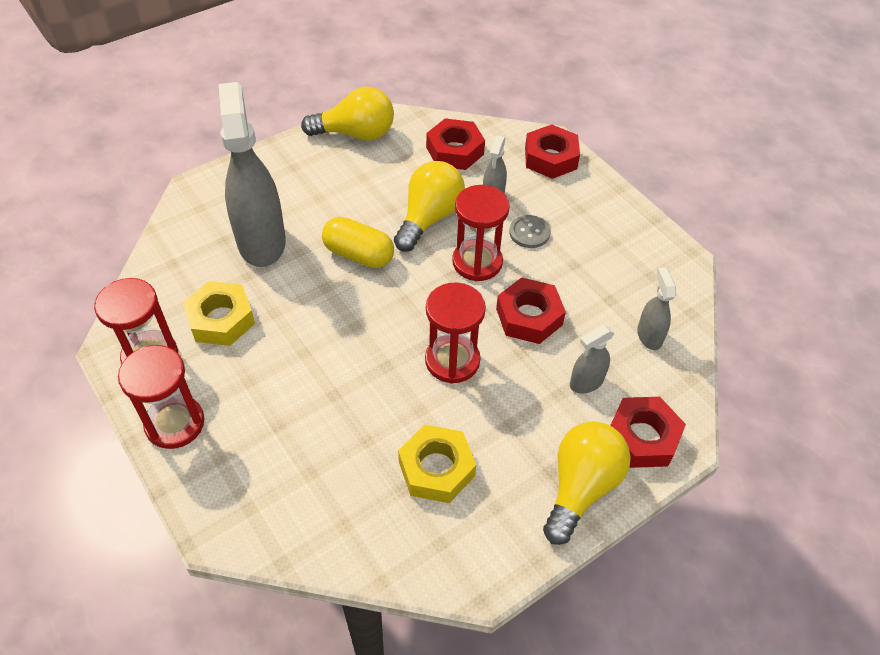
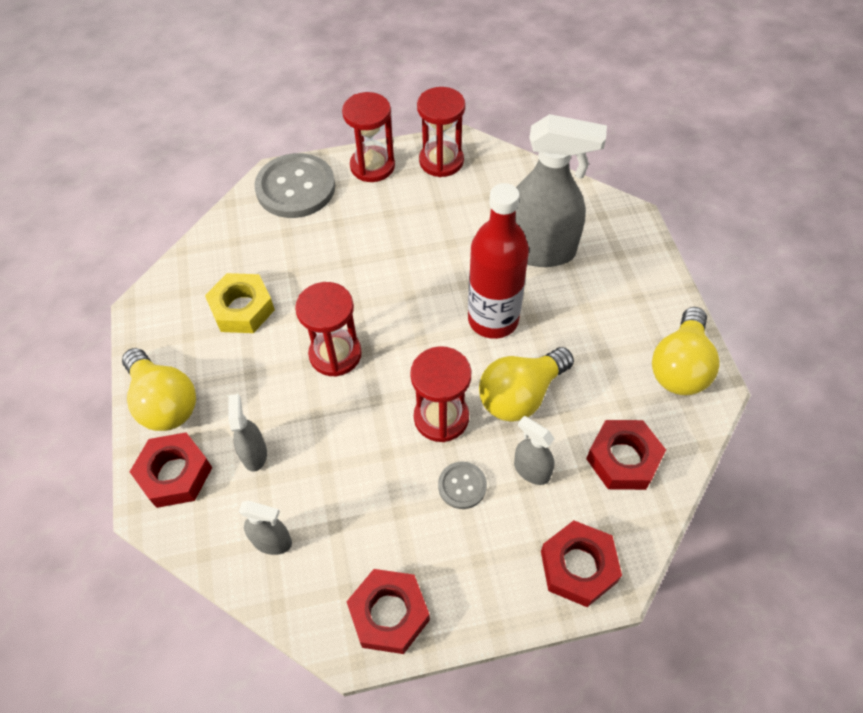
camera: 115 degrees right, 5 degrees up
yellow nut [183,281,255,346] -> none
yellow capsule [322,217,394,268] -> red bottle [468,183,529,339]
yellow light bulb [394,161,465,252] -> yellow light bulb turned 90 degrees clockwise [479,347,574,422]
red nut [496,277,566,344] -> red nut moved to [346,569,430,654]
none -> grey button [254,153,335,218]

